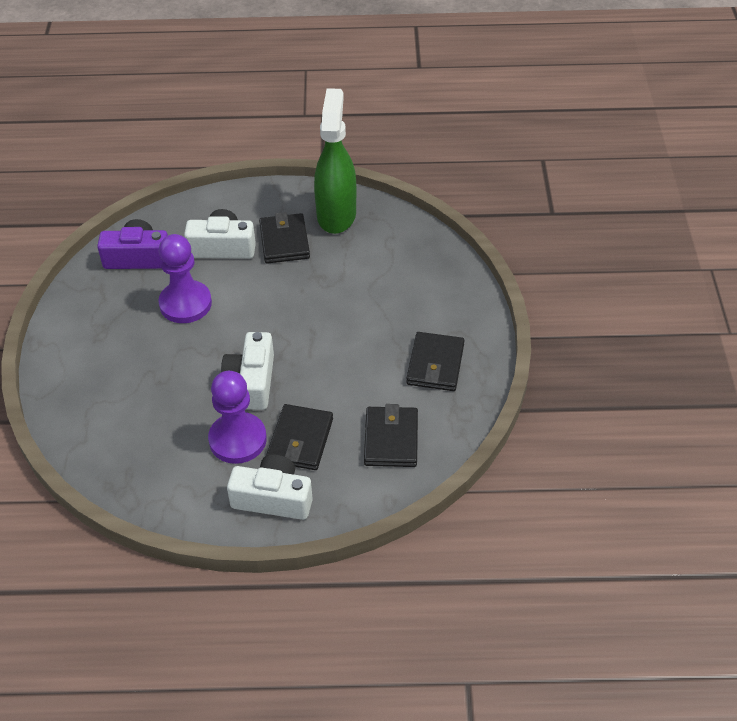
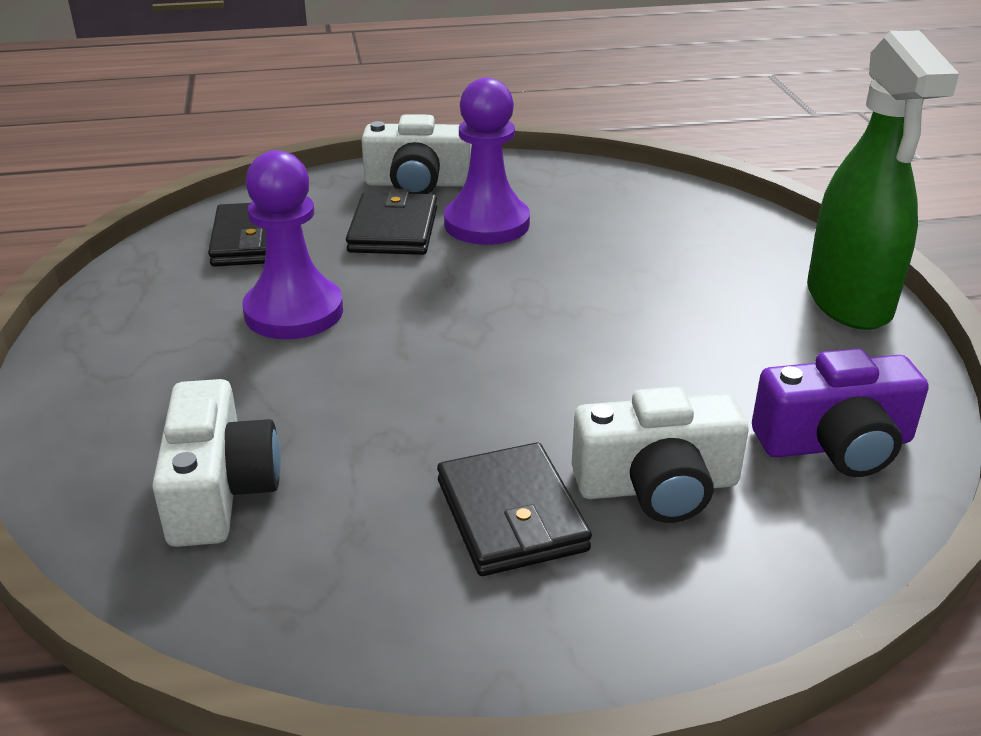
camera: 170 degrees right, 15 degrees down
purple pawn [158,234,212,323] -> purple pawn moved to [242,150,343,339]
white camera [221,332,274,410] -> white camera moved to [152,379,280,547]
green spray bottle [314,88,356,234] -> green spray bottle moved to [807,30,959,330]
black wallet [406,332,464,391] -> none

